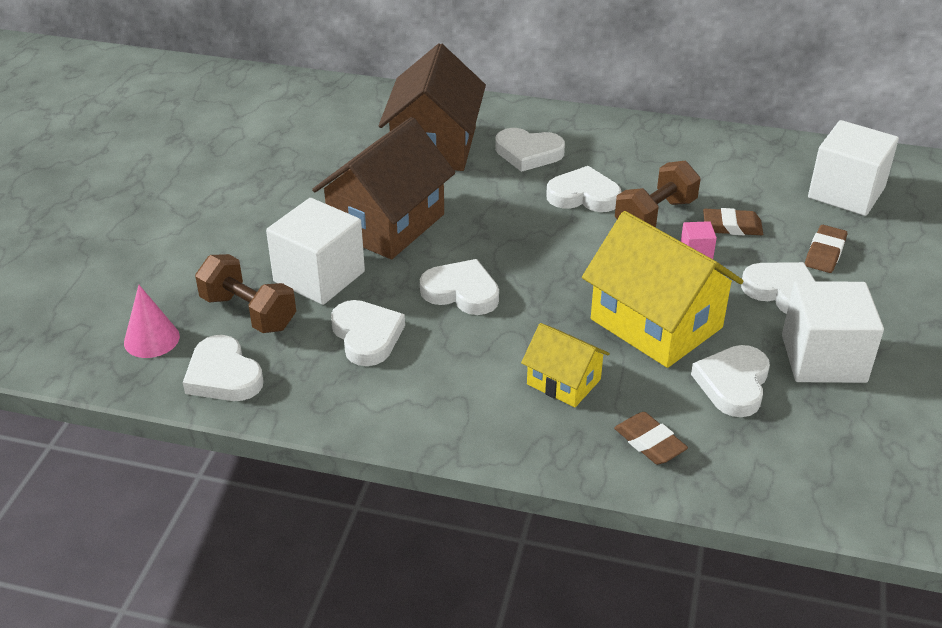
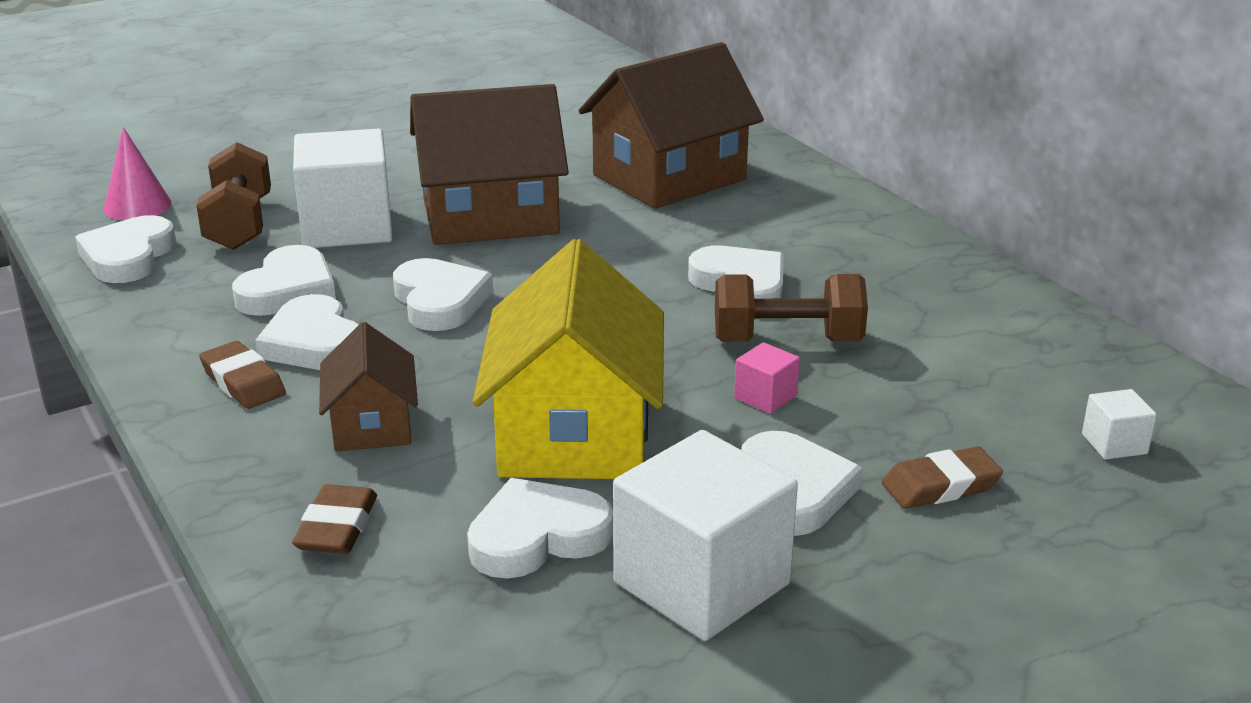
camera: 45 degrees right, 10 degrees down
white heart [495,128,565,172] -> white heart moved to [255,294,359,370]
yellow house [521,323,610,407] -> brown house [319,322,418,451]
brown eraser [703,208,763,235] -> brown eraser moved to [199,341,286,409]
white cube [808,120,899,216] -> white cube [1082,389,1157,460], size x0.43

